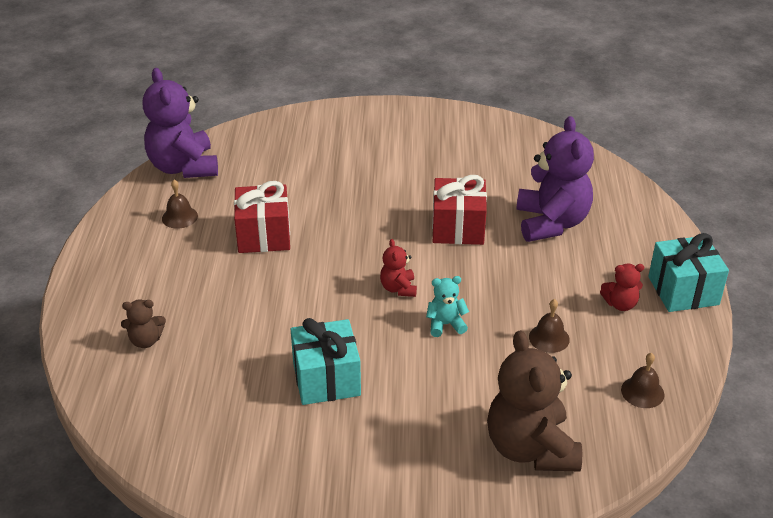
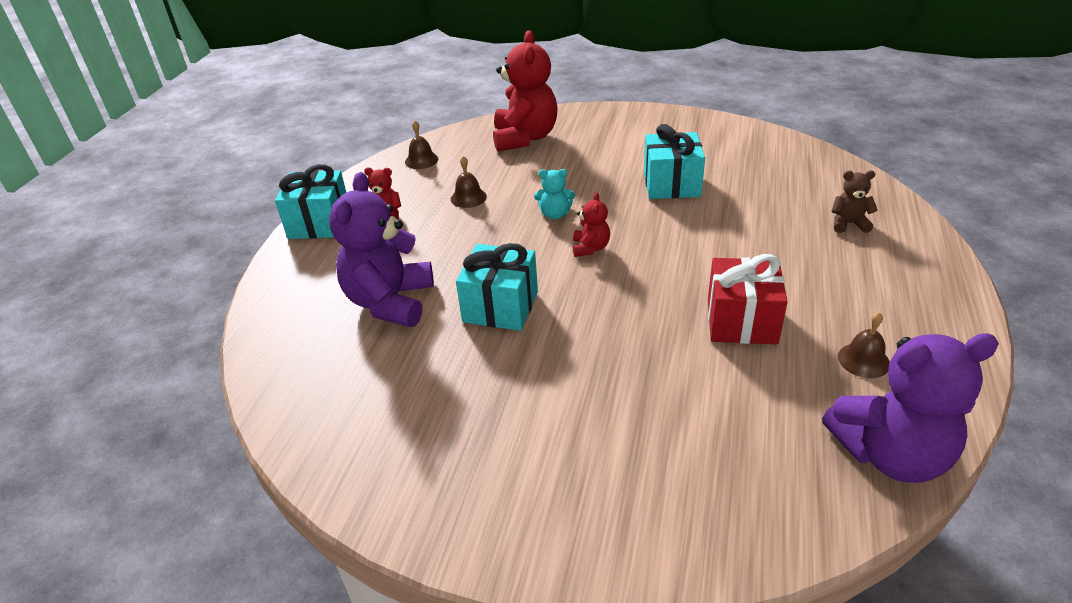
camera: 165 degrees left, 0 degrees up
purple teddy bear [143,68,218,178] -> purple teddy bear turned 90 degrees clockwise [822,333,999,483]
red gift [432,175,487,245] -> turquoise gift [456,243,538,331]
brown teddy bear [487,330,582,471] -> red teddy bear [493,31,558,152]

